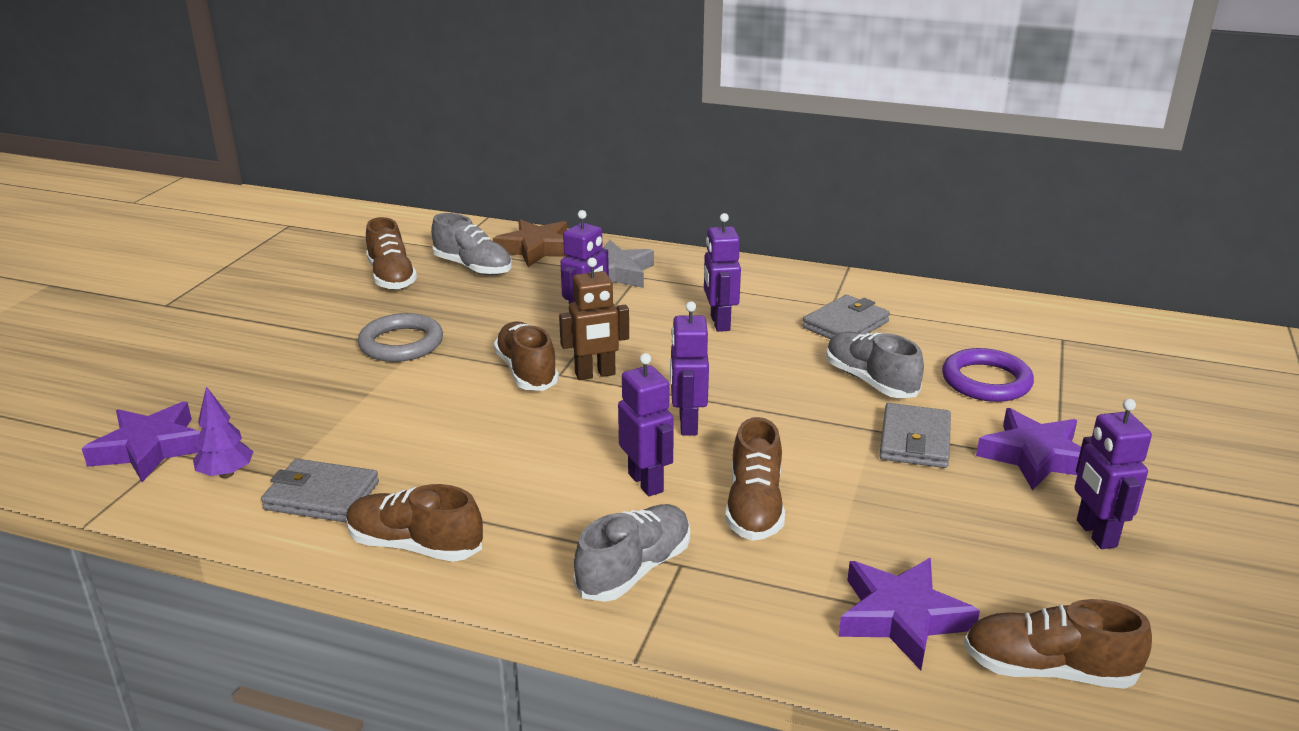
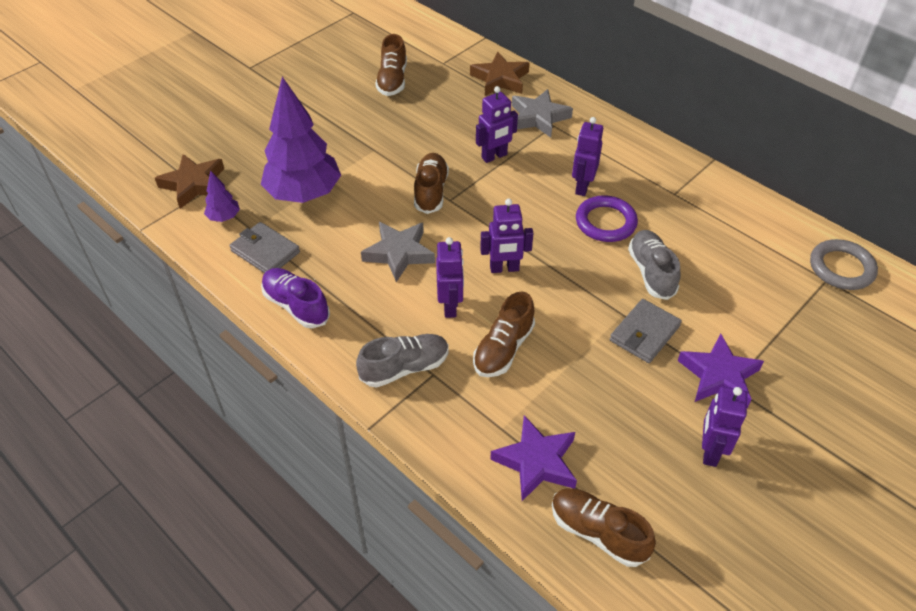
camera: 25 degrees right, 20 degrees up
purple star [82,401,200,482] -> brown star [155,154,224,209]
brown shoe [346,484,483,562] -> purple shoe [261,268,330,328]
grey ring [358,313,443,362] -> grey ring moved to [810,239,878,290]
grey shoe [431,213,512,275] -> none
brown robot [559,258,629,380] -> none
purple robot [670,301,709,436] -> purple robot turned 120 degrees counterclockwise [480,199,534,273]
grey wallet [803,295,890,339] -> none
purple ring [942,348,1034,402] -> purple ring moved to [576,195,638,242]
none -> purple tree [261,77,341,203]
none -> grey star [361,222,435,282]

